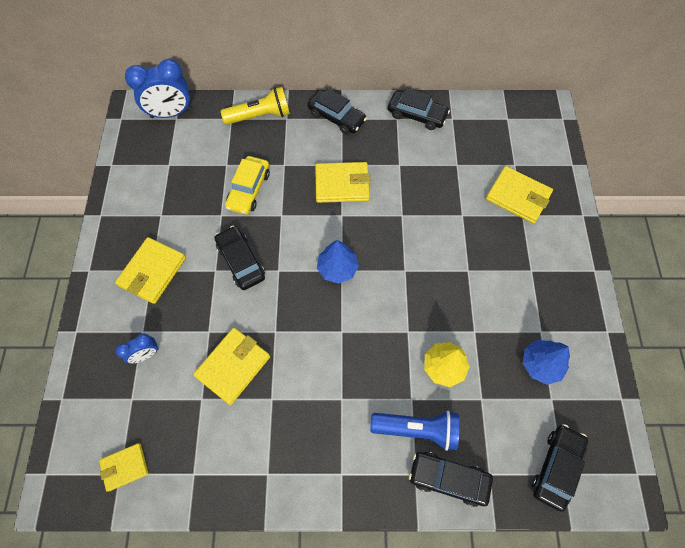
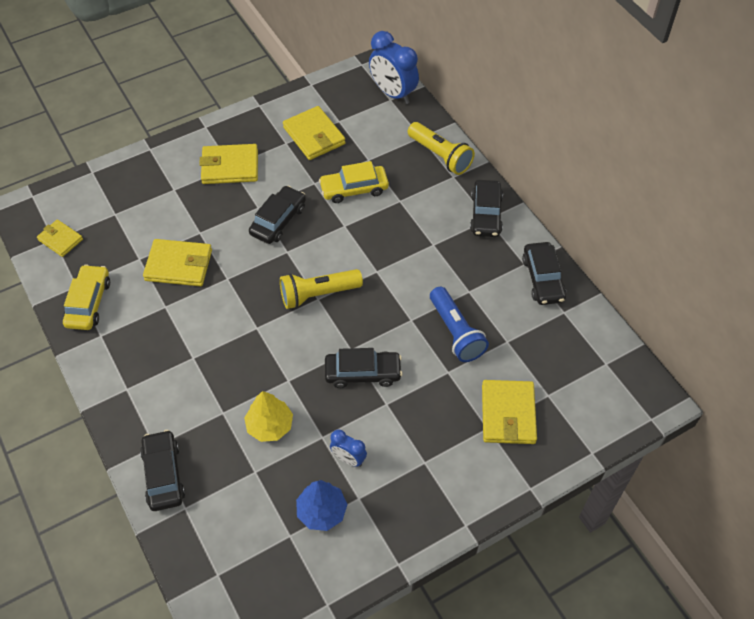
camera: 60 degrees right, 10 degrees down
blue clock [116,333,159,364] -> blue clock moved to [330,430,367,467]
yellow wallet [315,162,371,203] -> yellow wallet moved to [283,106,345,160]
blue tree [317,240,359,284] -> yellow flashlight [280,269,363,309]
blue flashlight [370,411,459,451] -> blue flashlight moved to [430,287,489,362]
black car [532,424,588,512] -> black car moved to [325,348,402,388]
none -> yellow car [63,264,110,330]

